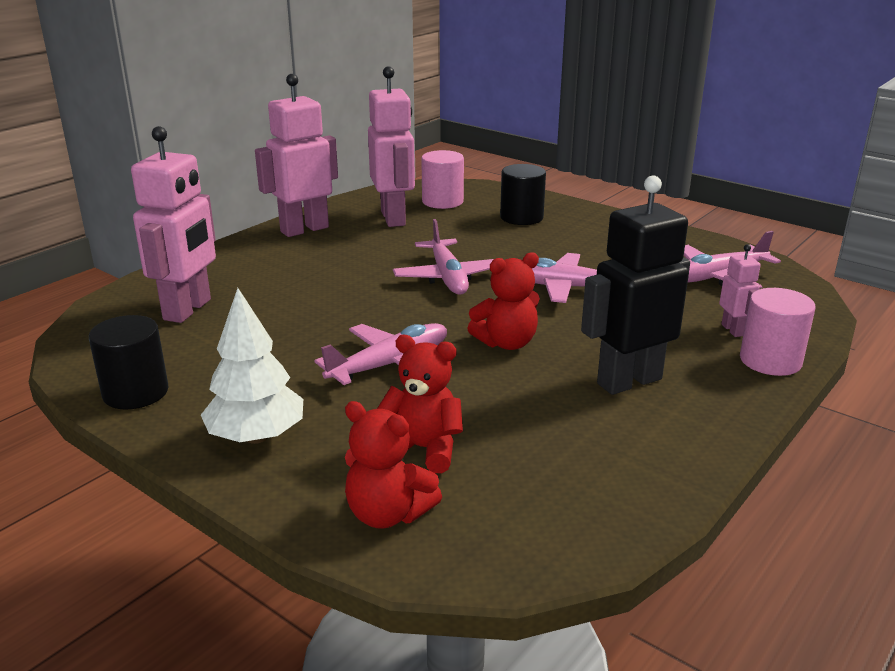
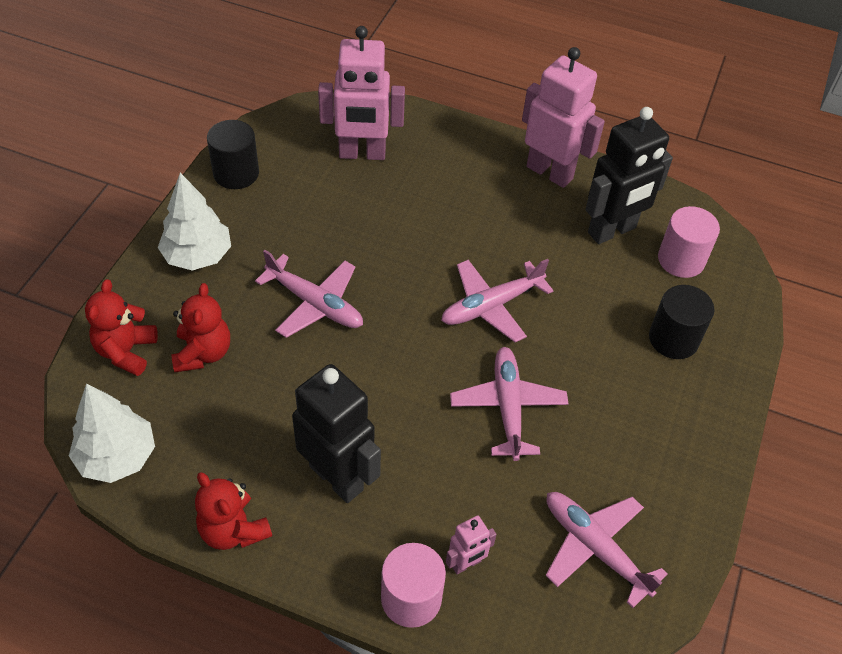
camera: 70 degrees right, 25 degrees up
pink robot [368,66,415,227] -> black robot [586,107,673,244]
red teddy bear [467,252,540,350] -> red teddy bear moved to [195,472,272,550]
none -> white tree [69,383,155,483]

